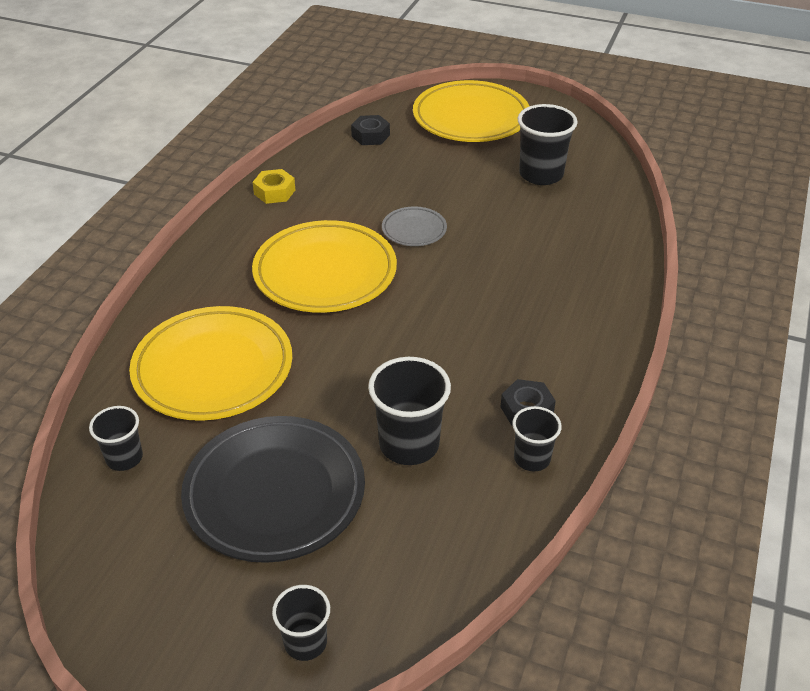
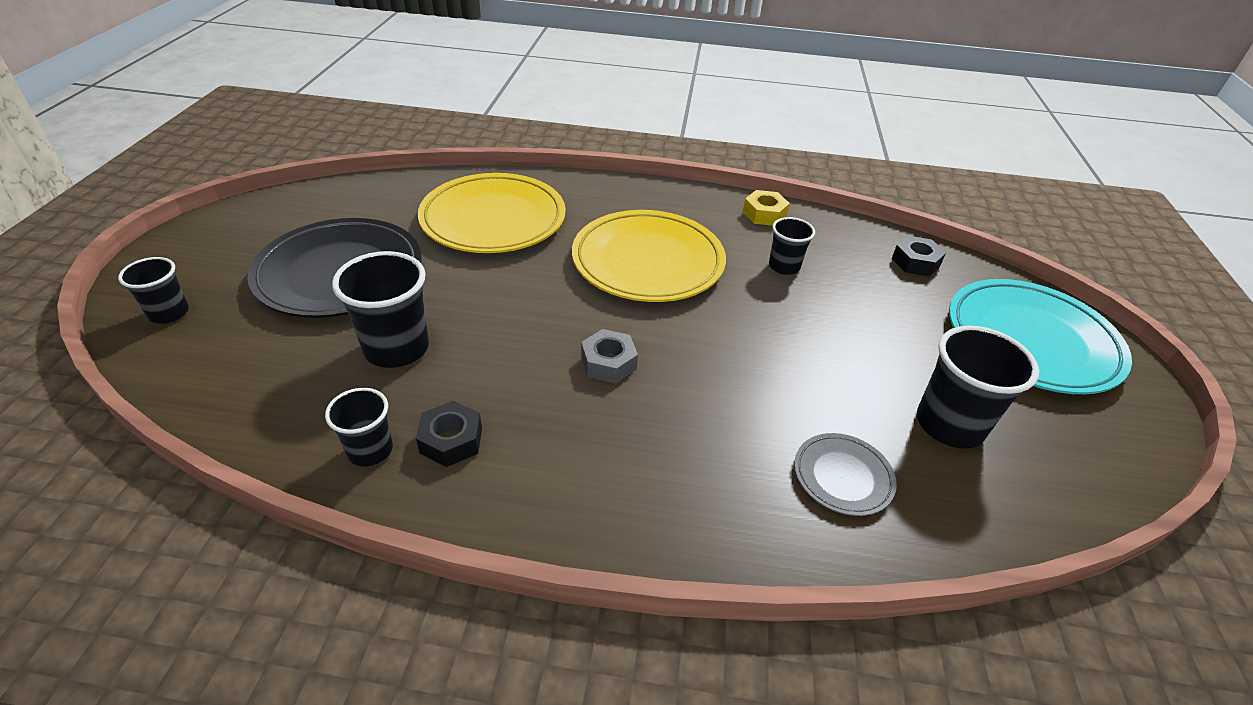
camera: 75 degrees right, 0 degrees up
black cup [89,406,143,471] -> black cup moved to [769,217,815,275]
grey plate [382,206,447,246] -> grey plate moved to [794,433,897,516]
yellow plate [413,80,529,142] -> turquoise plate [949,279,1132,394]
none -> grey nut [581,329,638,383]

